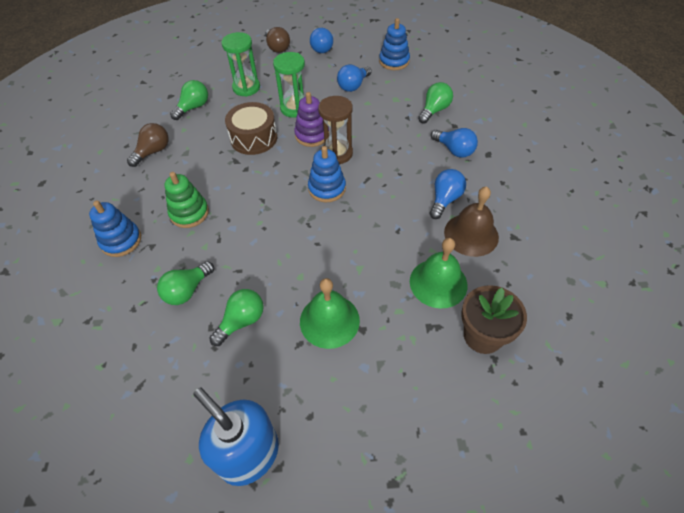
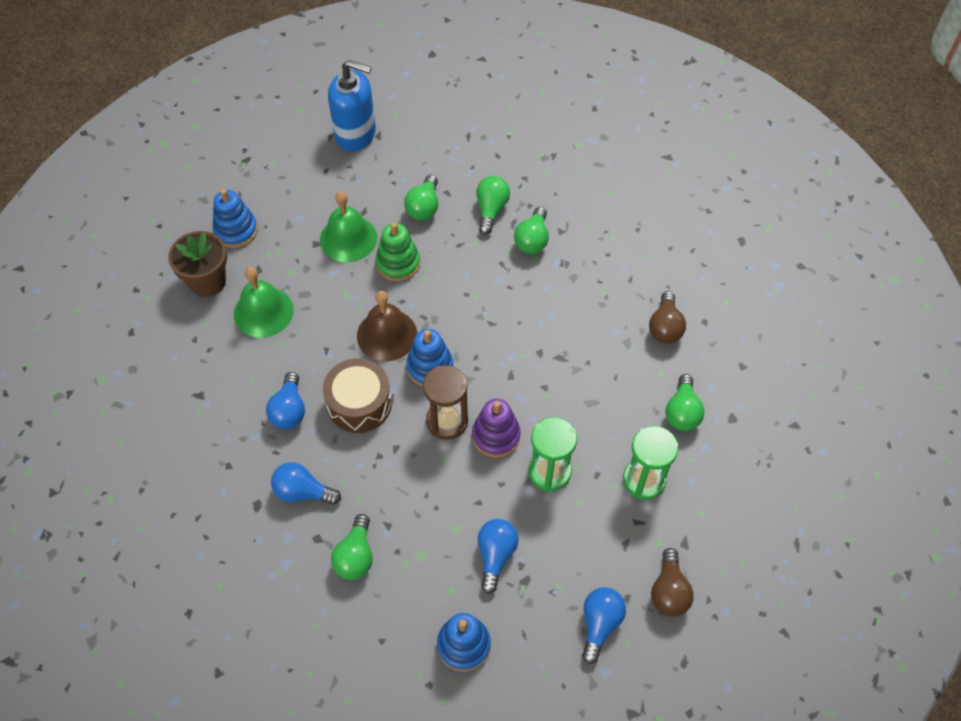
camera: 150 degrees right, 5 degrees up
blue stacking toy [89,200,141,257] -> blue stacking toy moved to [213,189,258,248]
green stacking toy [165,172,209,228] -> green stacking toy moved to [376,223,420,281]
brown drum [225,102,277,155] -> brown drum moved to [323,358,392,433]
brown light bulb [265,27,290,53] -> brown light bulb turned 120 degrees counterclockwise [651,548,694,617]
blue light bulb [310,28,333,53] -> blue light bulb turned 60 degrees clockwise [582,587,626,664]
brown bell [444,187,499,257] -> brown bell moved to [357,291,417,361]
none -> green light bulb [514,207,549,254]

